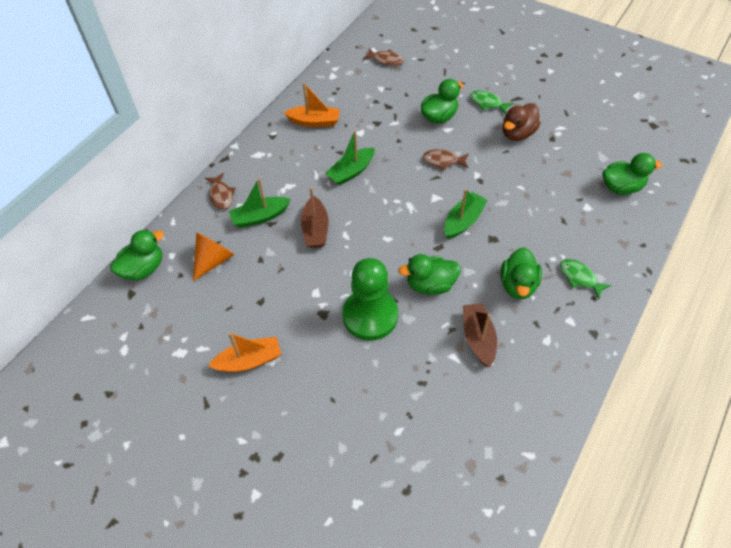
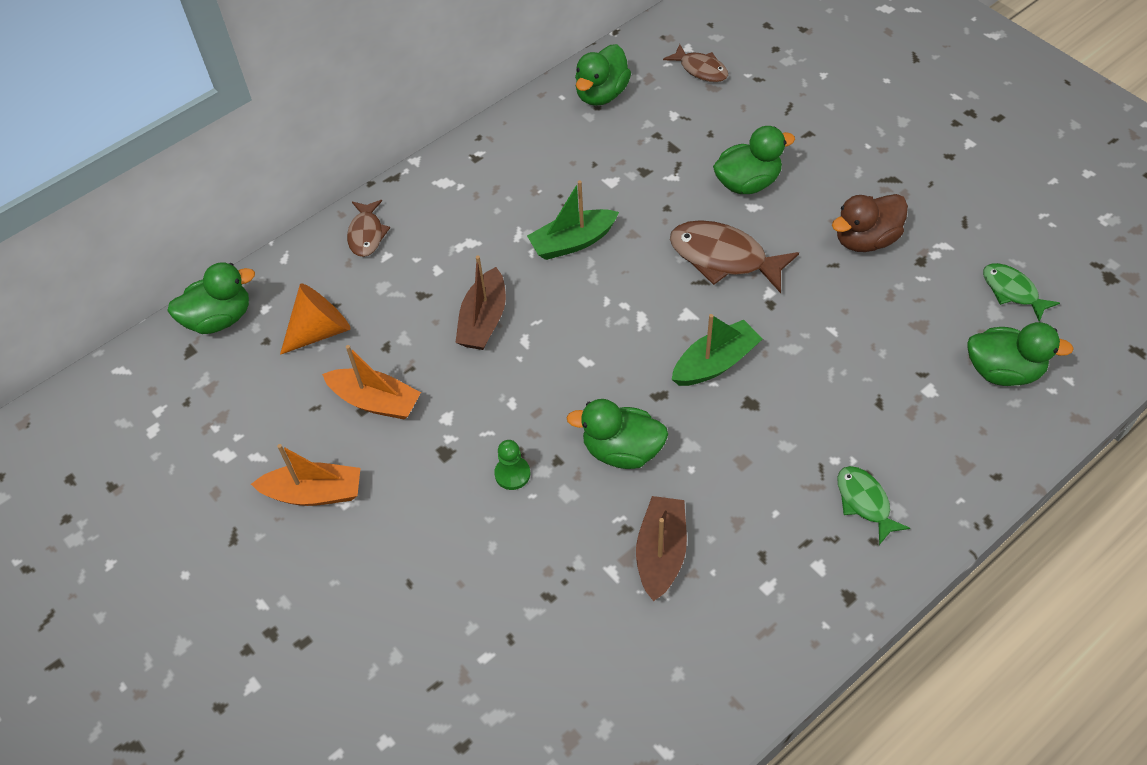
camera: 20 degrees right, 0 degrees up
green boat [229,178,291,228] -> none
orange boat [283,82,340,127] -> orange boat moved to [322,345,421,420]
green pawn [342,258,398,341] -> green pawn [494,440,530,490], size x0.41
brown fish [423,149,469,171] -> brown fish [670,220,799,293], size x1.66
green fish [470,90,513,114] -> green fish moved to [983,263,1060,322]
green duck [501,247,542,299] -> green duck moved to [575,44,631,106]

